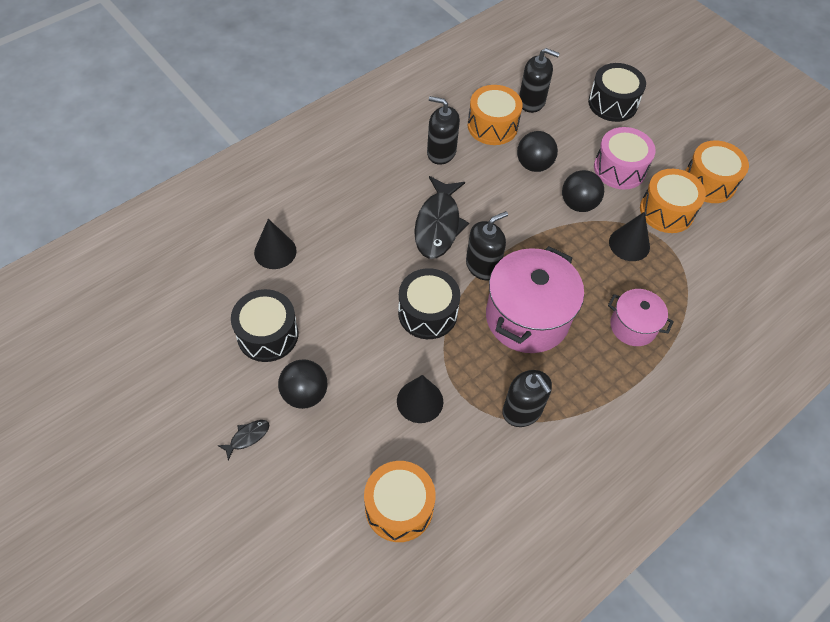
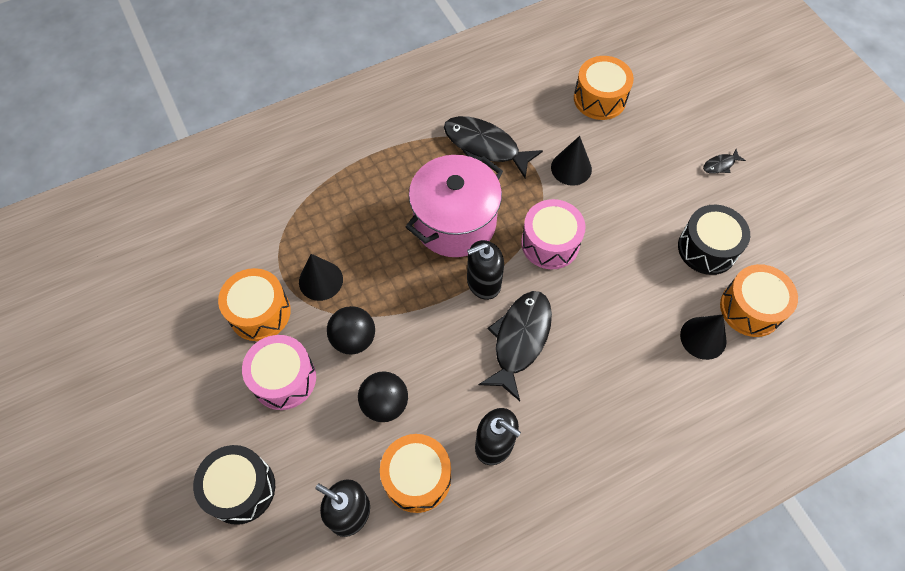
camera: 165 degrees left, 5 degrees up
black ball [278,359,327,409] -> none
black drum [398,268,460,339] -> pink drum [521,199,586,269]
black soap dispenser [502,370,552,427] -> black fish [444,116,543,178]
pink pot [608,289,674,346] -> none
orange drum [685,140,749,203] -> orange drum moved to [720,264,798,337]

